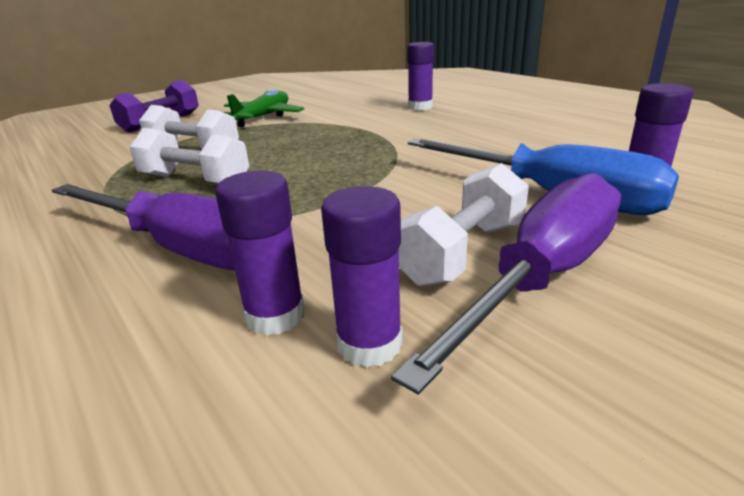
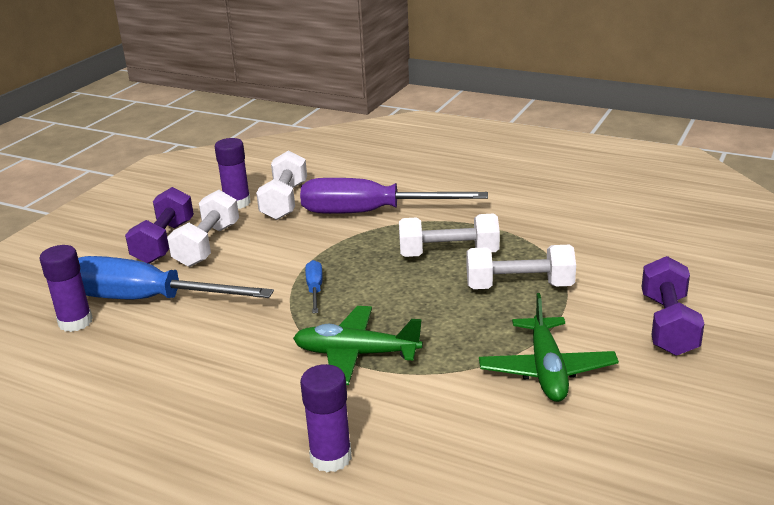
camera: 155 degrees right, 0 degrees up
purple glue stick [215,171,305,335] -> white dumbbell [256,150,307,220]
purple screwdriver [391,173,621,395] -> purple dumbbell [125,187,194,264]
none -> green plane [293,306,423,385]
none -> blue screwdriver [305,260,323,313]

